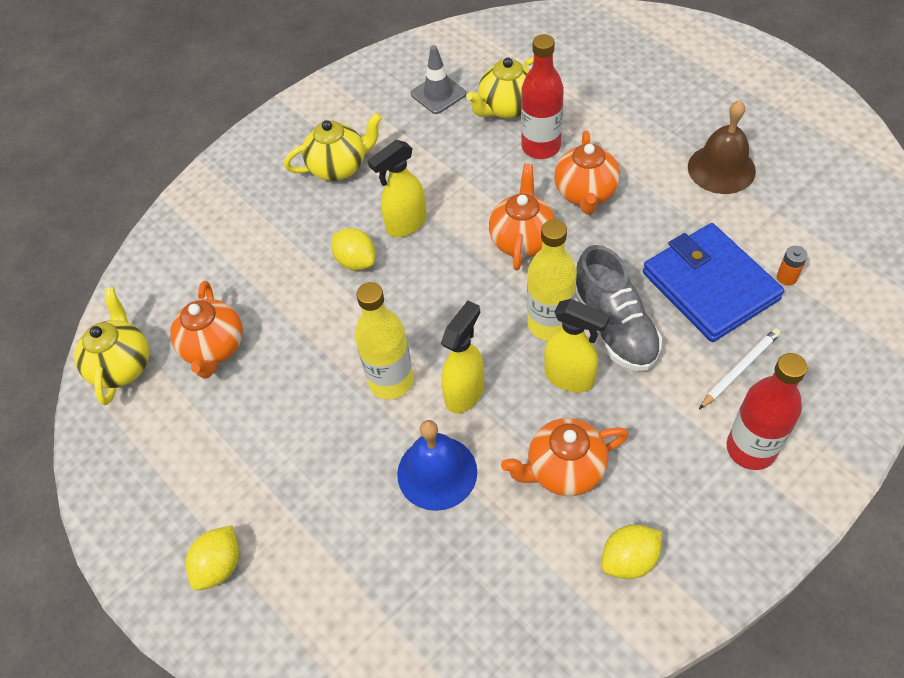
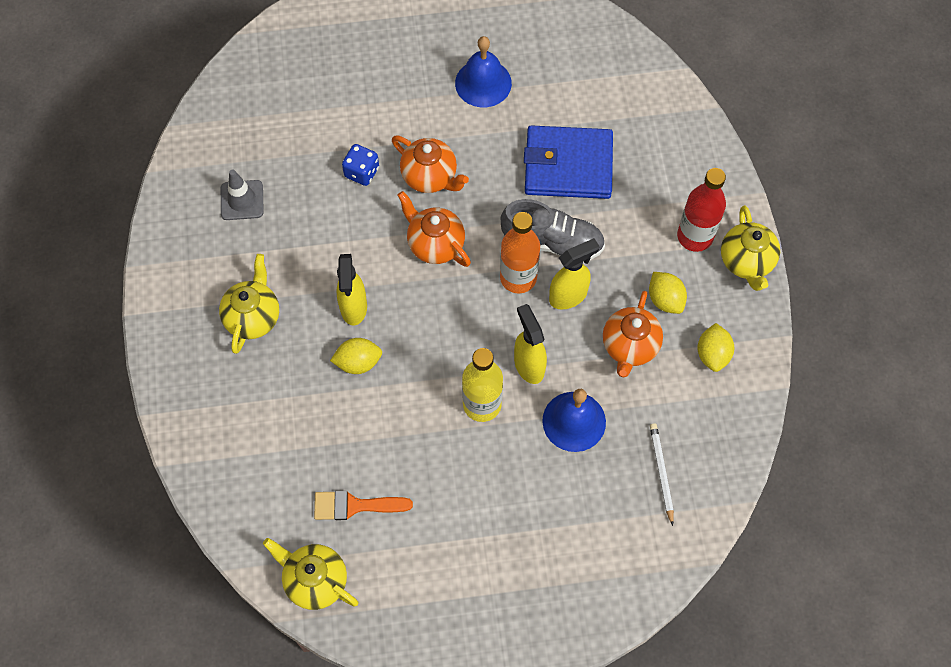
camera: 60 degrees left, 10 degrees up
orange teapot [170,281,243,379] -> orange brush [314,490,413,520]
yellow lemon [186,525,239,590] -> yellow lemon moved to [649,272,687,314]
yellow teapot [466,57,534,119] -> yellow teapot moved to [721,205,780,291]
red bottle [521,34,564,159] -> blue dice [342,144,379,186]
yellow bottle [527,219,577,341] -> orange bottle [500,212,540,293]
brown bell [688,100,756,194] -> blue bell [455,36,512,107]
white pencil [699,328,781,409] -> white pencil moved to [650,423,674,526]
orange battery [777,246,808,286] -> none

